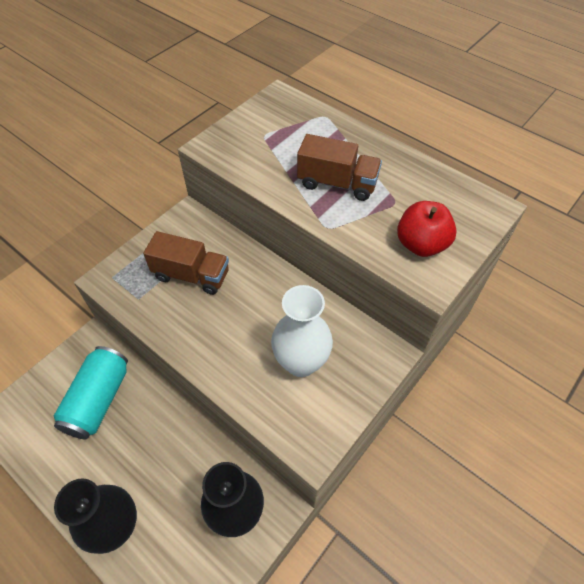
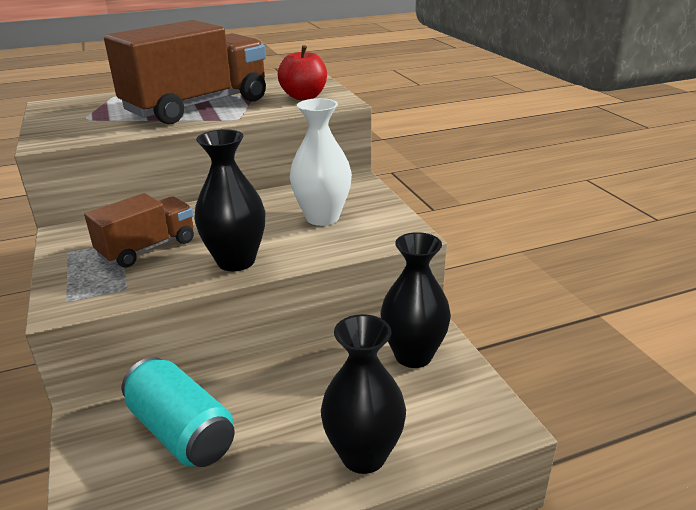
camera: 60 degrees left, 25 degrees down
brown truck [297,134,382,201] -> brown truck [104,20,266,124], size x1.82
none -> black vase [194,129,265,271]

